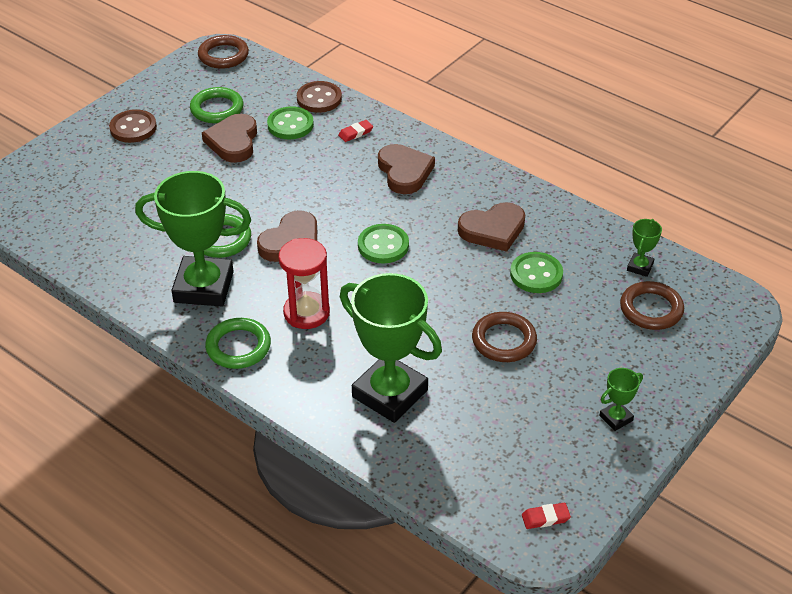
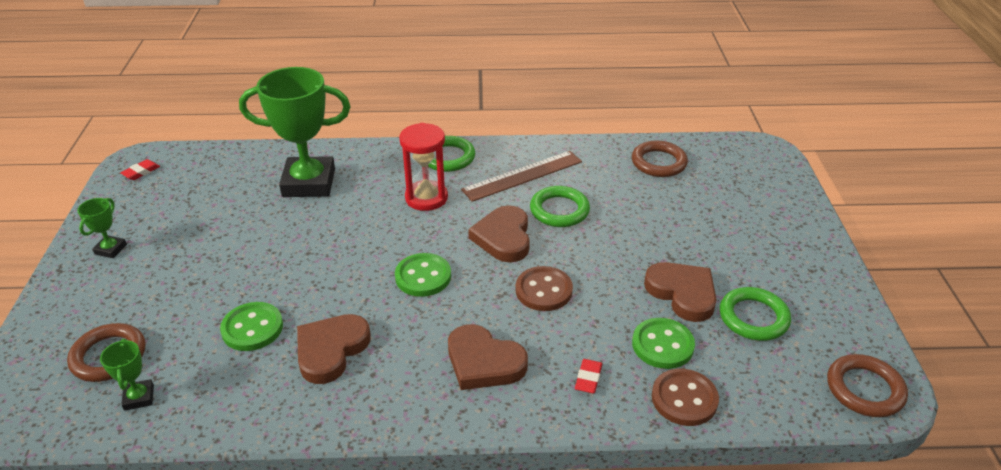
camera: 140 degrees right, 5 degrees down
brown button [109,109,157,143] -> brown button moved to [516,266,573,311]
green trophy [135,171,251,306] -> brown ruler [461,151,582,202]
brown ring [472,312,537,362] -> brown ring moved to [632,141,688,177]

